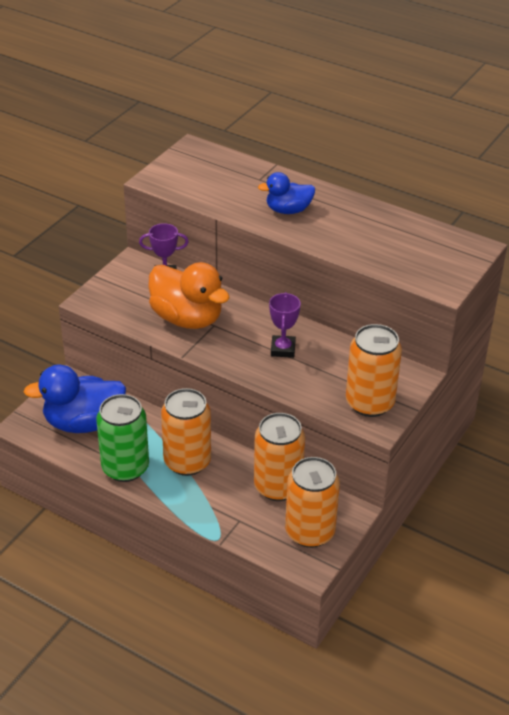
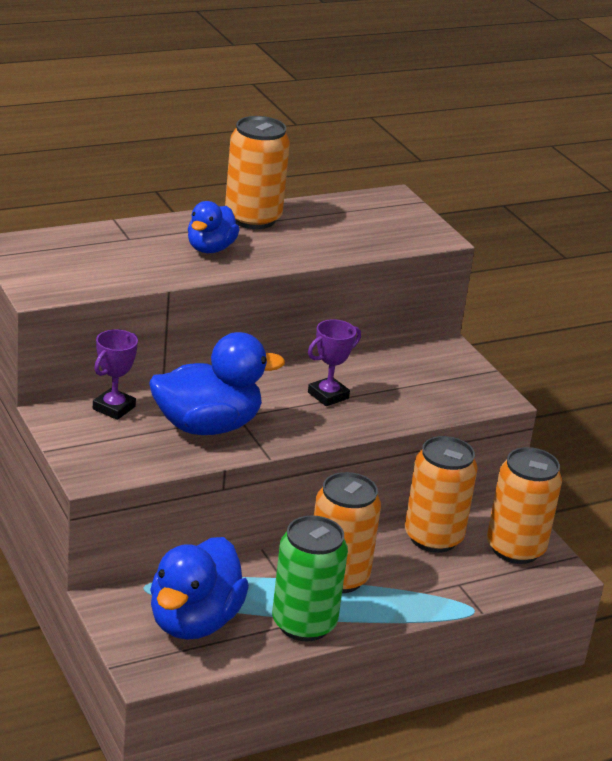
camera: 60 degrees left, 10 degrees down
orange duck [148,262,230,329] -> blue duck [149,332,285,435]
purple trophy [269,292,301,358] -> purple trophy turned 75 degrees counterclockwise [308,319,361,406]
orange can [346,324,402,417] -> orange can moved to [225,116,290,229]

